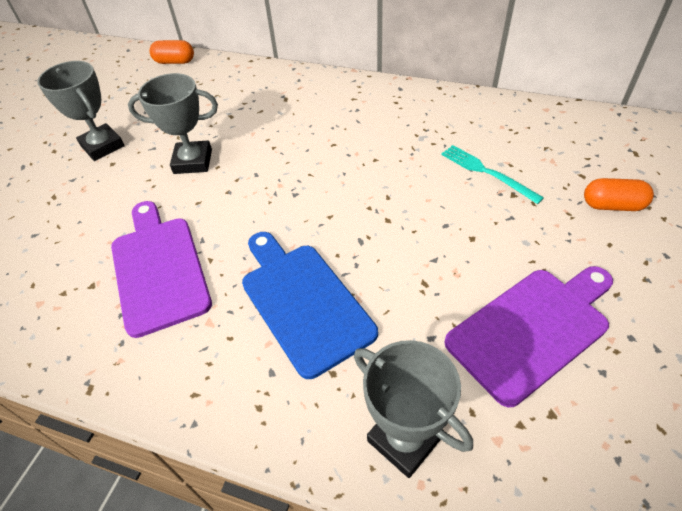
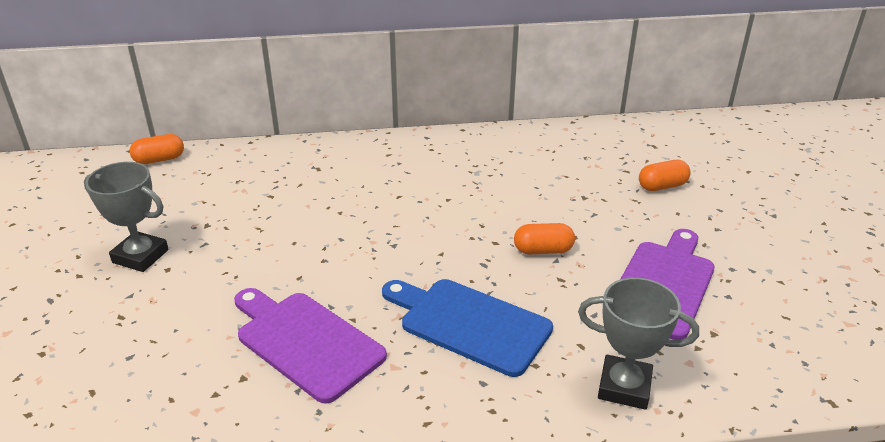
camera: 30 degrees left, 15 degrees down
grey trophy [128,73,218,174] -> none
turquoise fork [441,145,544,204] -> none
none -> orange capsule [514,223,575,254]

